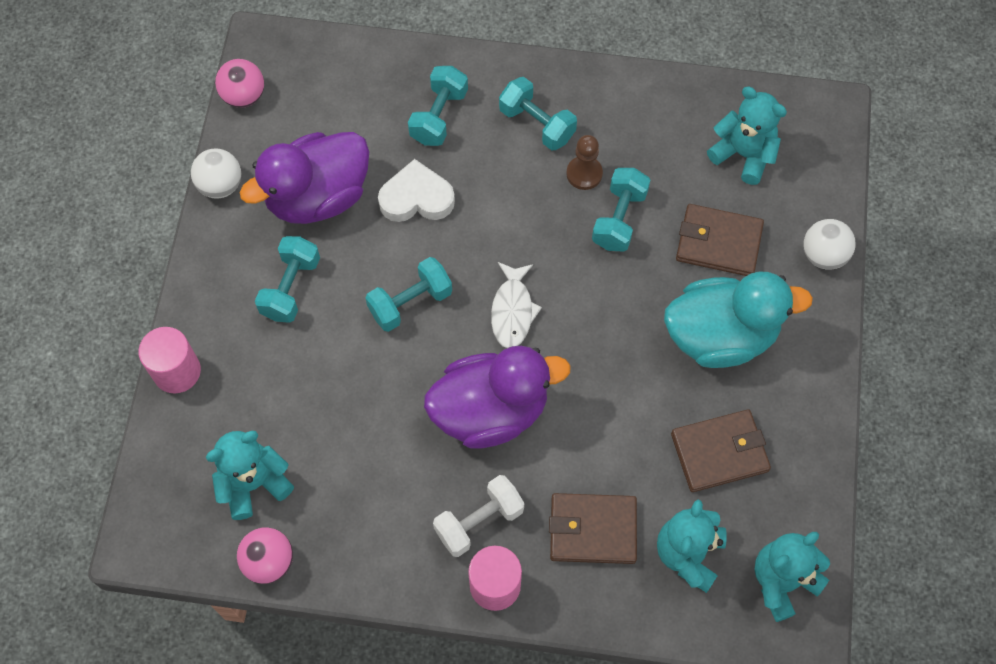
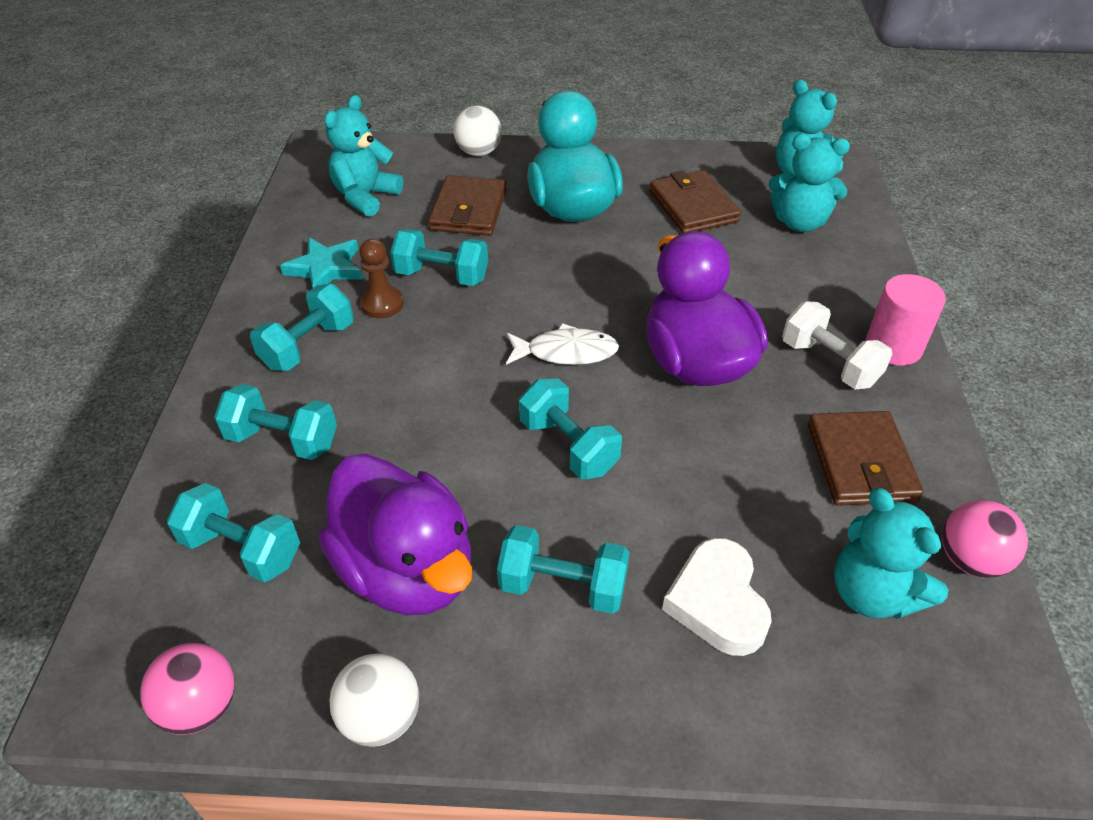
camera: 95 degrees left, 20 degrees down
pink cylinder [139,327,201,394] -> none
white heart [378,159,455,222] -> white heart moved to [662,538,772,656]
brown wallet [549,493,637,564] -> brown wallet moved to [808,411,924,506]
none -> turquoise dumbbell [167,483,300,582]
none -> turquoise star [280,237,362,288]

